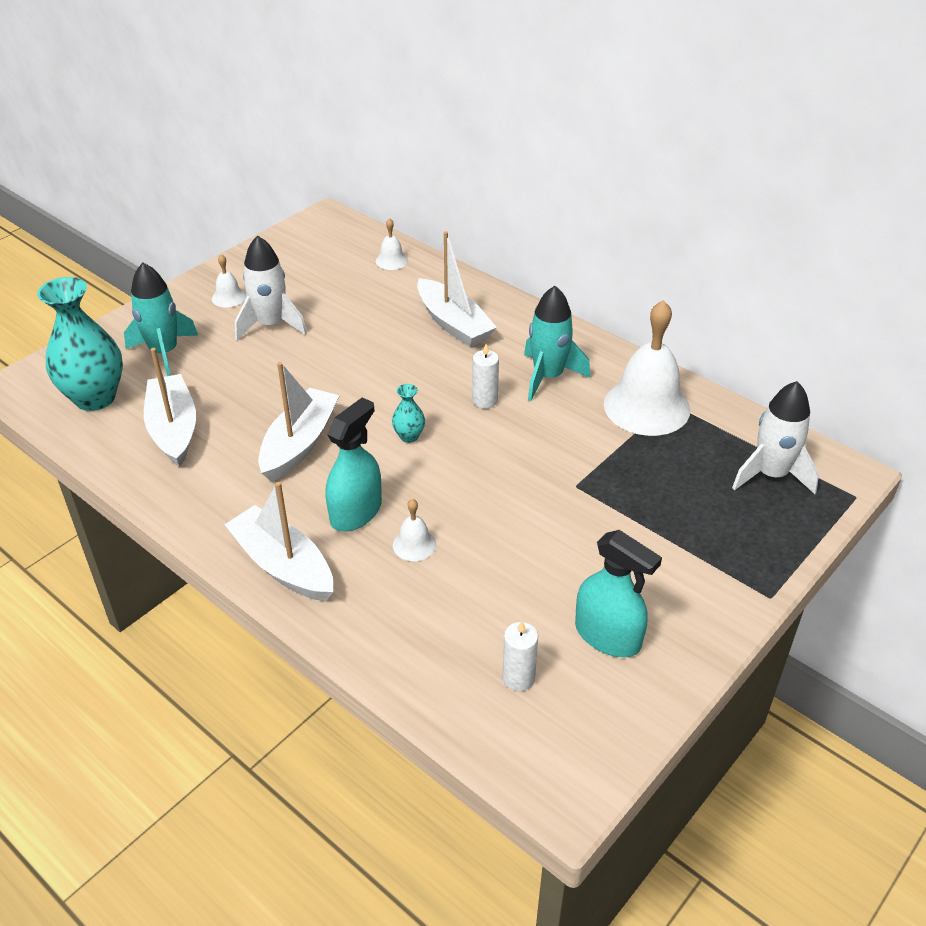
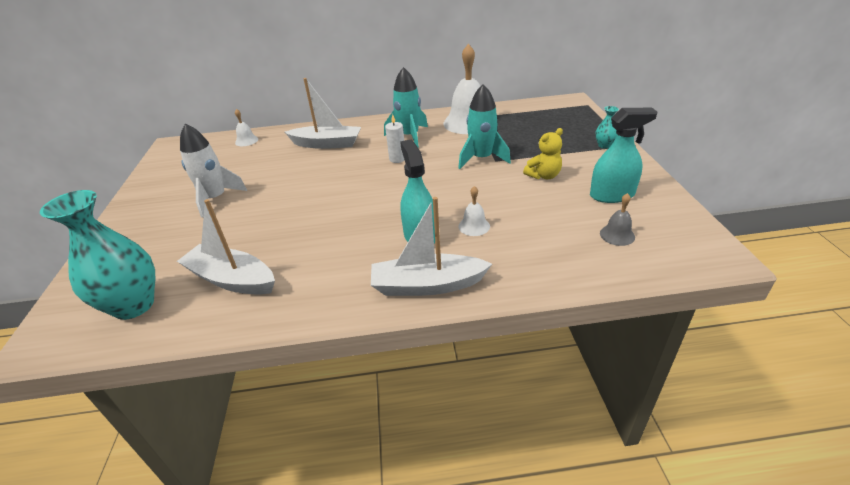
camera: 45 degrees left, 5 degrees down
turquoise rocket [124,262,198,376] -> turquoise rocket moved to [458,84,511,169]
white bell [212,254,246,308] -> none
white boat [258,362,340,482] -> none
turquoise vase [392,384,425,443] -> turquoise vase moved to [595,106,619,148]
white candle [502,621,538,691] -> grey bell [600,193,635,246]
white rocket [732,381,819,494] -> none
none -> yellow teddy bear [523,128,563,180]

